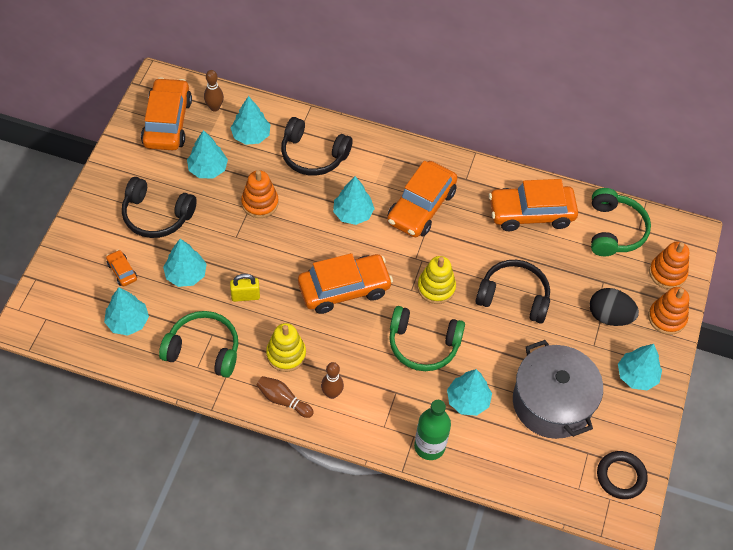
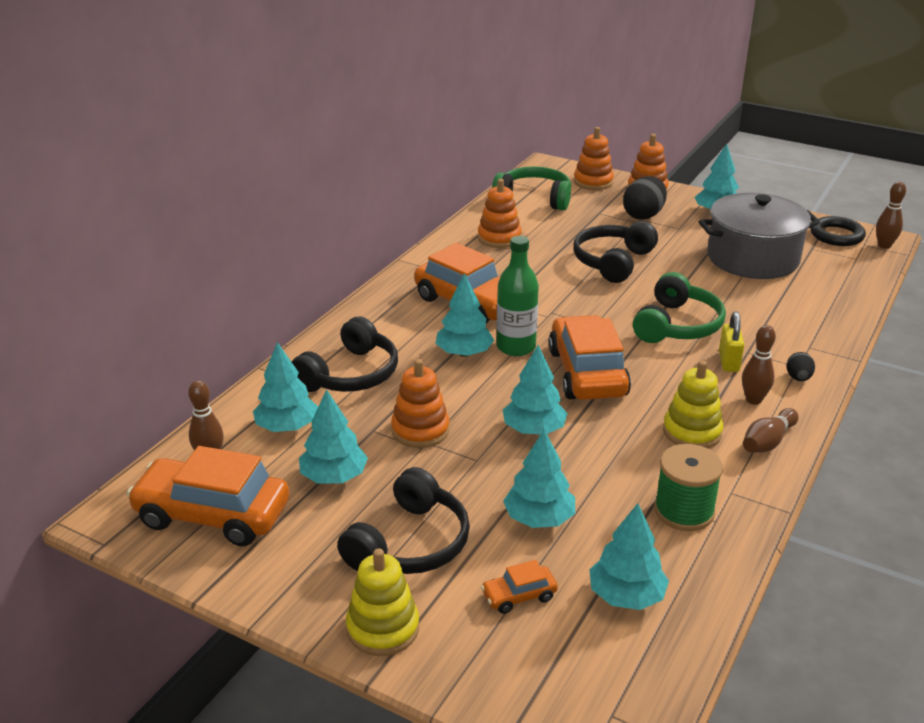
camera: 75 degrees left, 25 degrees down
green headphones [159,311,238,378] -> green spool [654,444,723,531]
yellow padlock [230,274,260,302] -> yellow padlock moved to [719,312,744,372]
green bottle [414,400,451,460] -> green bottle moved to [496,236,539,356]
yellow stacking toy [417,256,456,304] -> yellow stacking toy moved to [346,548,419,656]
turquoise tree [447,369,492,416] -> turquoise tree moved to [503,345,568,435]
orange car [489,179,578,231] -> orange stacking toy [478,179,522,248]
none -> black egg [786,352,815,381]
none -> brown bowling pin [876,182,906,249]

